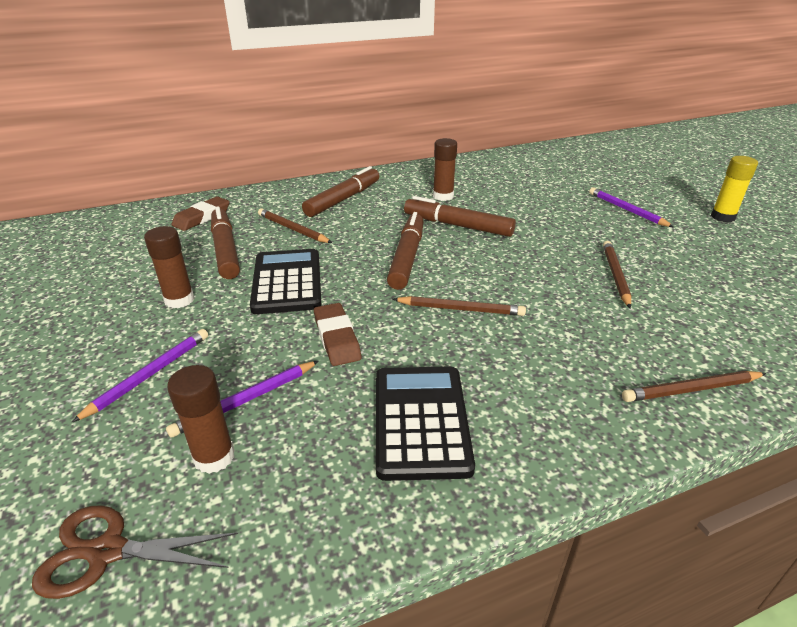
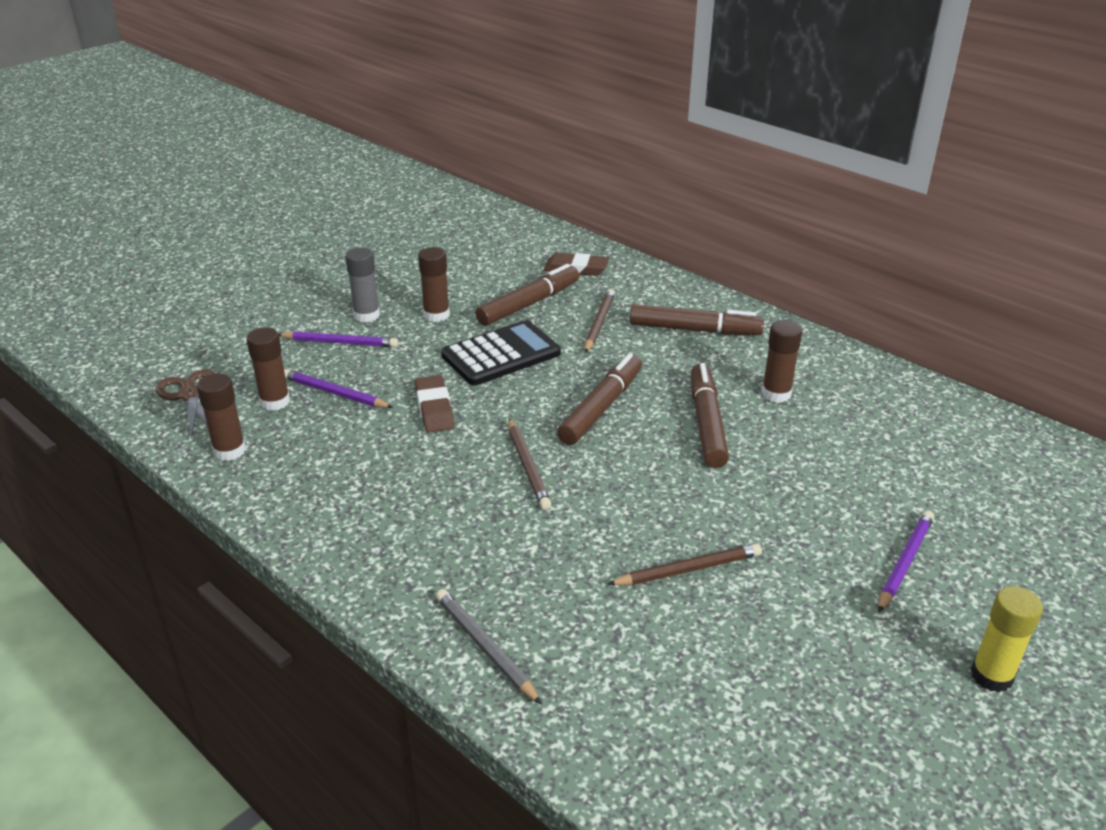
camera: 65 degrees right, 0 degrees up
brown eraser [314,303,361,366] -> brown eraser turned 60 degrees counterclockwise [415,375,455,433]
black calculator [376,366,475,481] -> none
brown marker [387,212,424,290] -> brown marker turned 45 degrees counterclockwise [557,353,642,445]
brown pencil [622,371,767,402] -> grey pencil [436,589,542,705]
none -> brown glue stick [197,373,246,461]
none -> grey glue stick [345,247,380,322]

